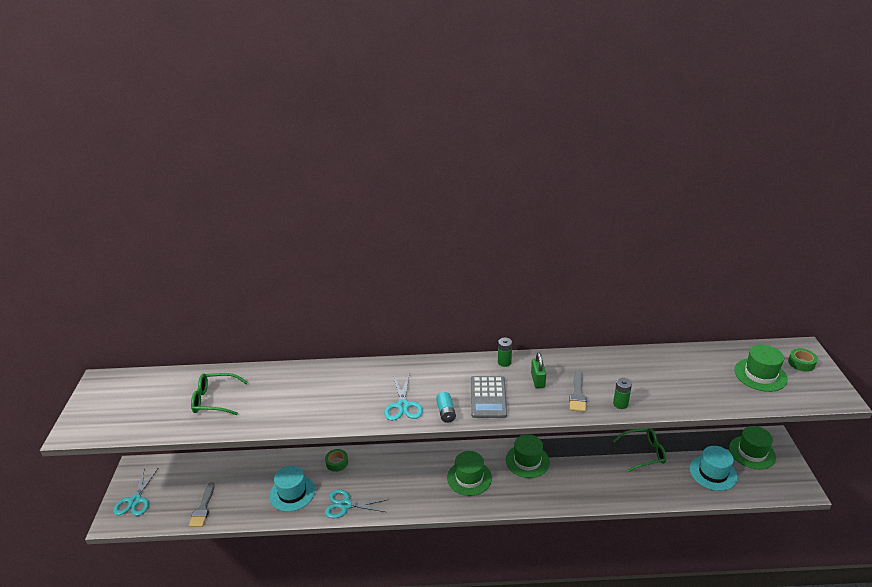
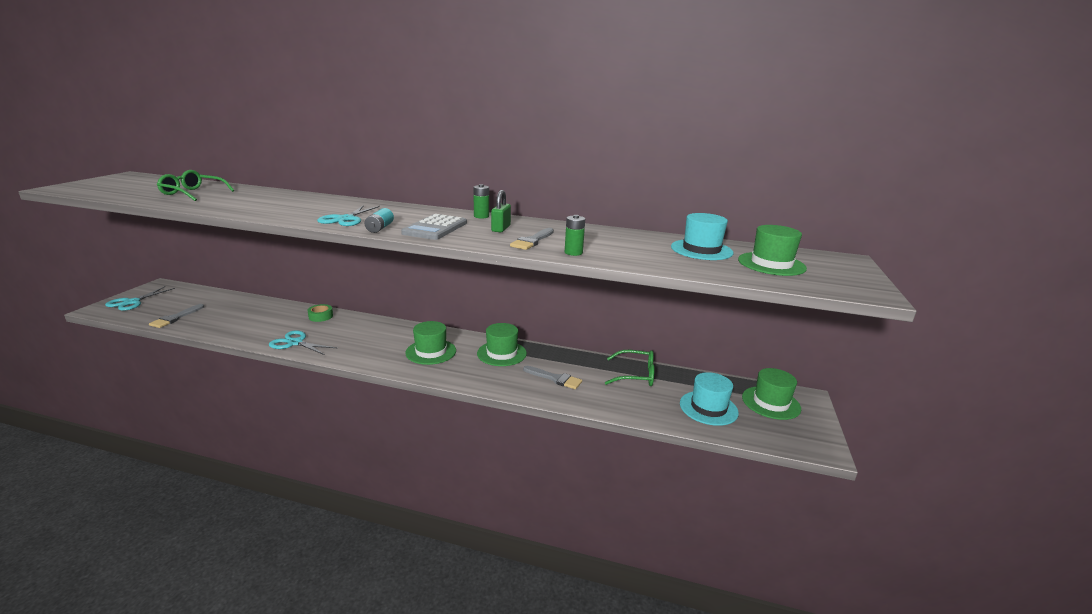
camera: 15 degrees right, 10 degrees down
turquoise hat [270,466,315,512] -> turquoise hat moved to [671,213,733,260]
green tape [788,348,818,372] -> none
none -> grey brush [523,366,582,389]

